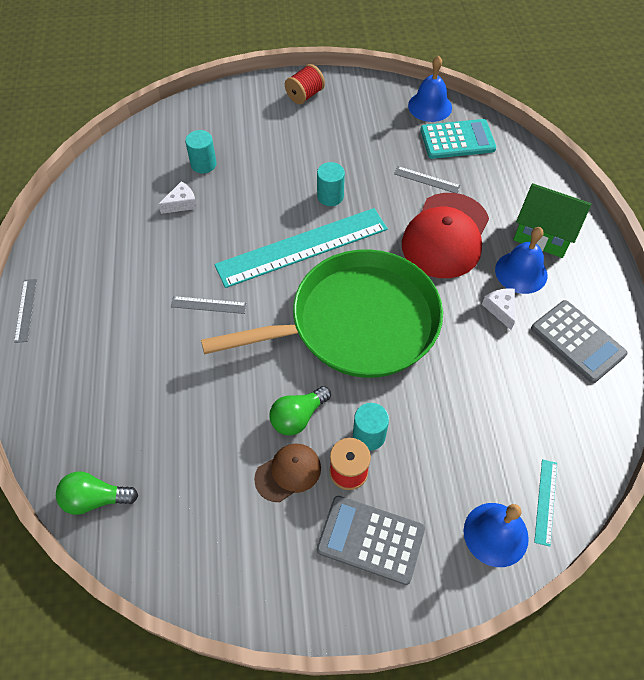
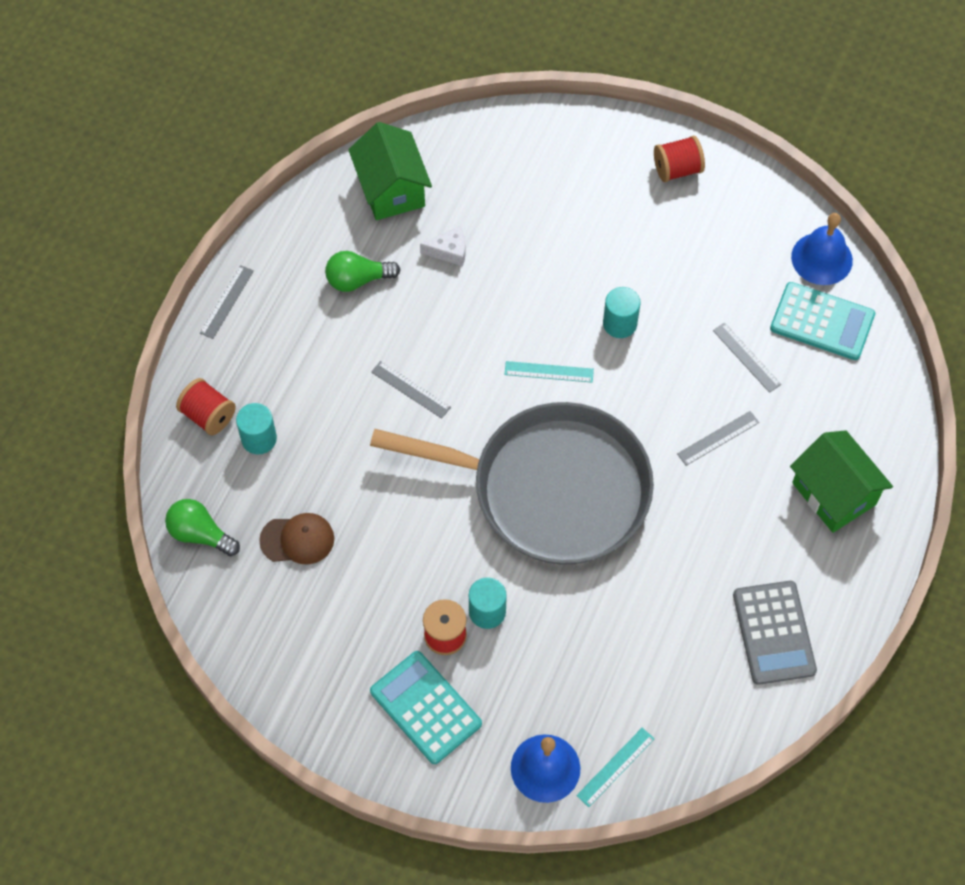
camera: 30 degrees right, 5 degrees up
turquoise cylinder [185,130,217,173] -> turquoise cylinder moved to [236,403,277,455]
green pan [201,249,443,378] -> grey pan [370,402,654,565]
turquoise ruler [214,208,388,288] -> turquoise ruler [504,361,594,383], size x0.40
brown cap [254,444,321,502] -> brown cap moved to [259,513,334,565]
green light bulb [270,386,331,436] -> green light bulb moved to [325,251,400,292]
grey calculator [317,496,425,585] -> turquoise calculator [370,651,482,764]
red cap [402,193,489,278] -> grey ruler [677,411,759,466]
white cheese [482,288,515,330] -> none
blue bell [495,227,547,294] -> none
none -> red spool [176,378,236,435]
none -> green house [348,122,432,220]

